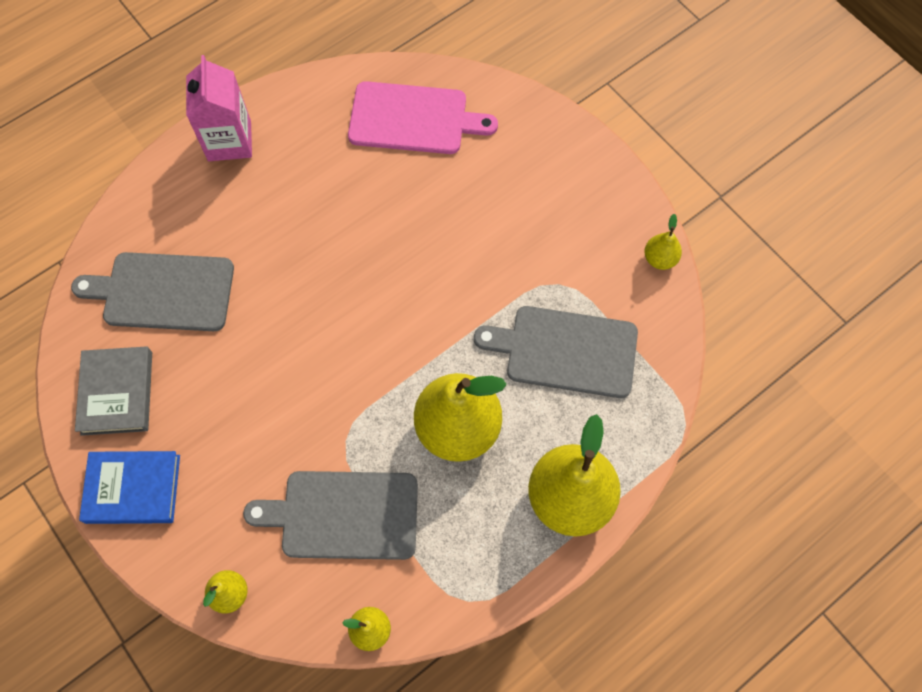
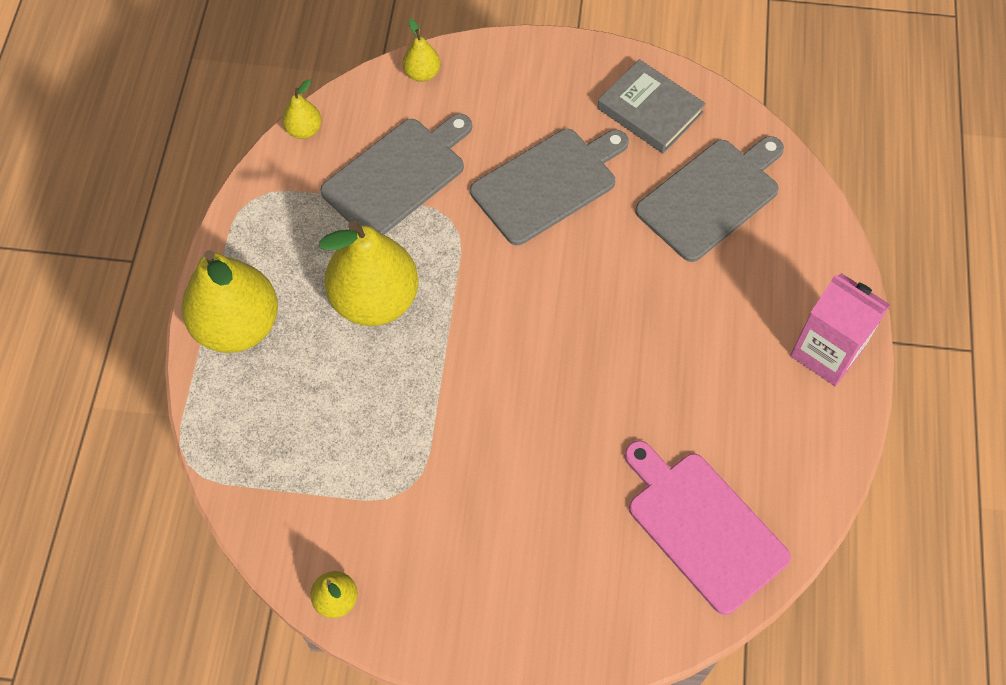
camera: 135 degrees right, 5 degrees down
blue book [79,451,180,524] -> none
pink cutting board [348,81,498,154] -> pink cutting board turned 90 degrees clockwise [625,441,791,615]
grey cutting board [474,306,638,398] -> grey cutting board moved to [470,129,629,245]

